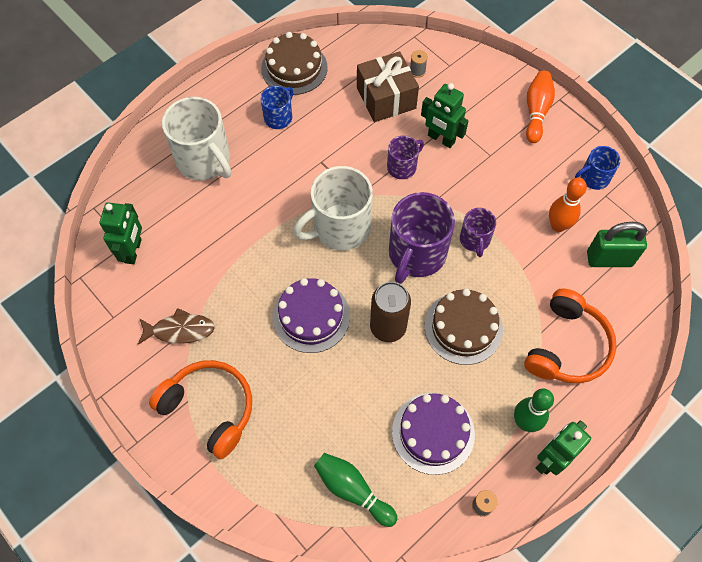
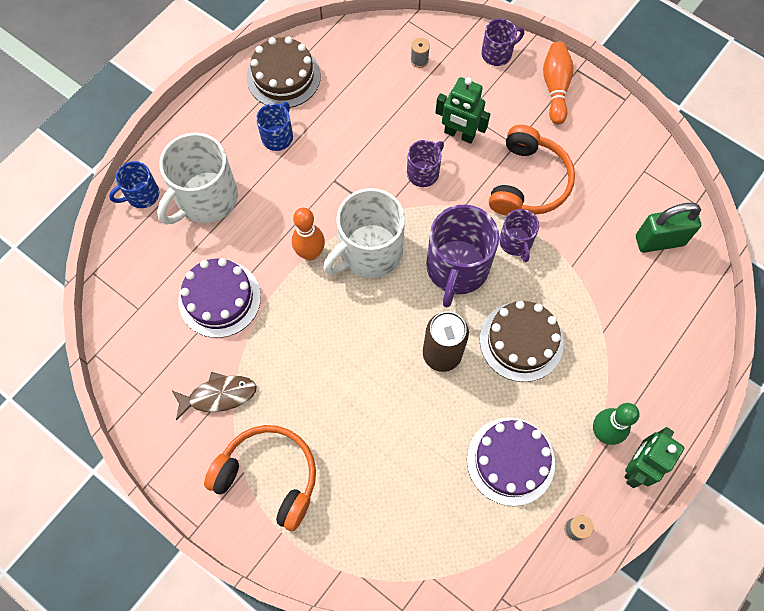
camera: 10 degrees left, 5 degrees up
green robot [100,202,142,264] -> none
white mug [162,97,231,181] -> white mug turned 90 degrees clockwise [157,132,238,225]
purple cake [273,278,350,353] -> purple cake moved to [178,258,261,338]
green bowling pin [314,453,398,527] -> none
brown gift [357,51,419,122] -> none
orange headphones [524,289,617,384] -> orange headphones moved to [489,125,575,216]
orange bowling pin [549,178,587,232] -> orange bowling pin moved to [292,208,325,261]
blue mug [575,146,620,190] -> blue mug moved to [109,161,159,208]
none -> purple mug [481,18,524,66]

